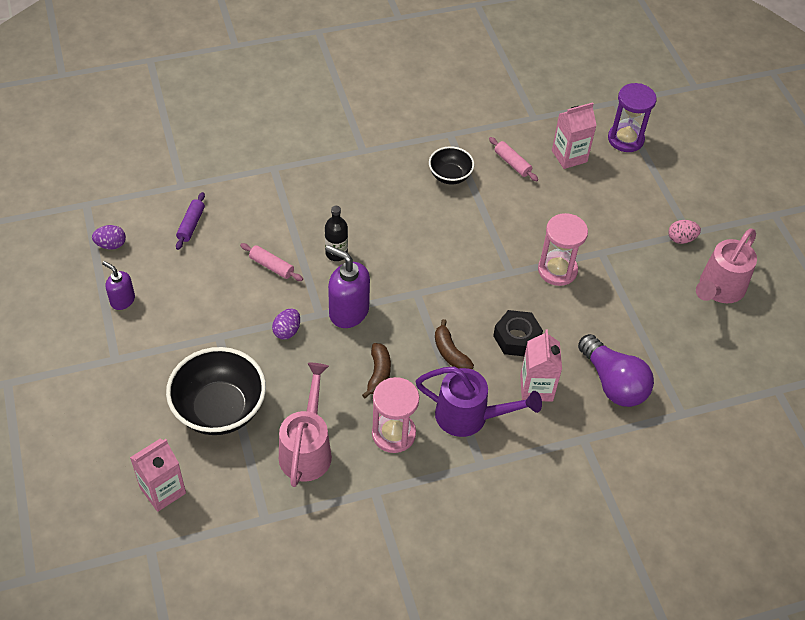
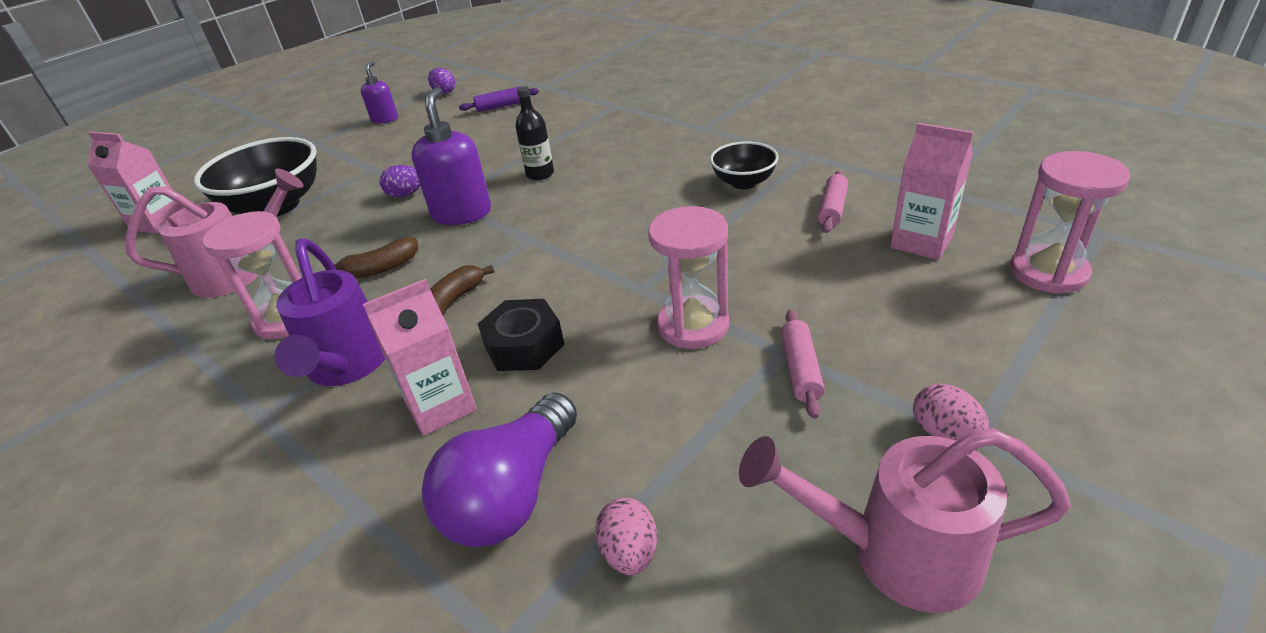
camera: 65 degrees right, 15 degrees down
pink rolling pin [240,243,303,281] -> pink rolling pin moved to [781,309,825,419]
purple hourglass [608,83,657,152] -> pink hourglass [1010,151,1131,294]
none -> pink egg [595,498,657,575]

